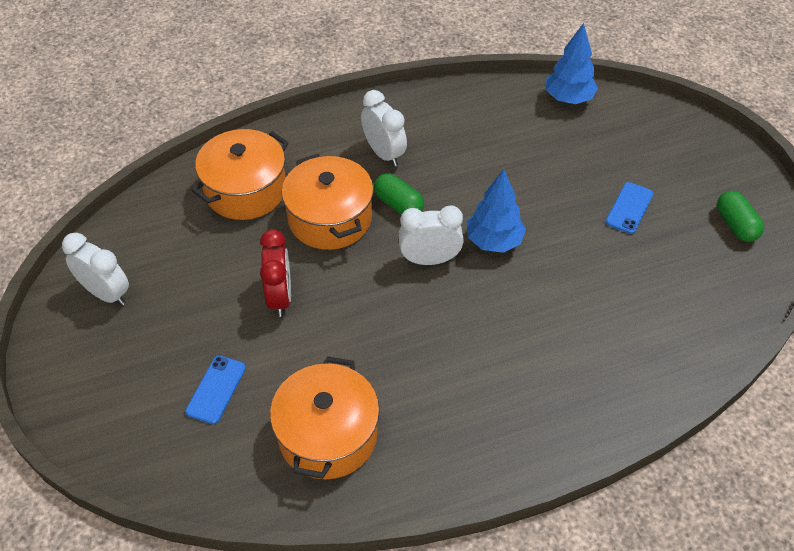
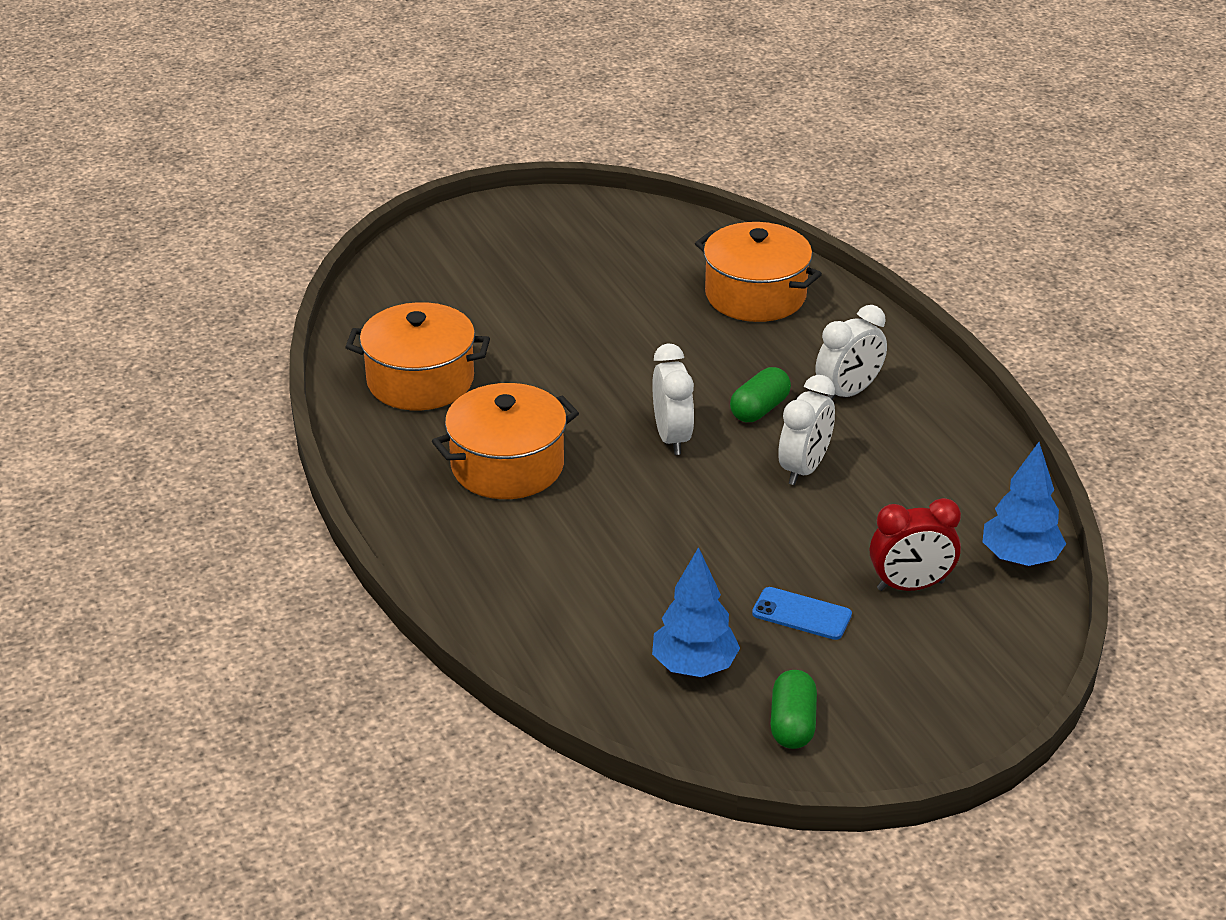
camera: 85 degrees right, 15 degrees down
white clock [62,233,129,305] -> white clock moved to [778,375,835,485]
blue phone [185,355,246,424] -> none
red clock [260,229,291,317] -> red clock moved to [870,498,961,591]
orange pot [282,154,374,250] -> orange pot moved to [432,383,579,499]
blue tree [467,169,526,253] -> blue tree moved to [652,547,740,677]
green capsule [717,191,764,242] -> green capsule turned 60 degrees counterclockwise [770,670,817,749]

